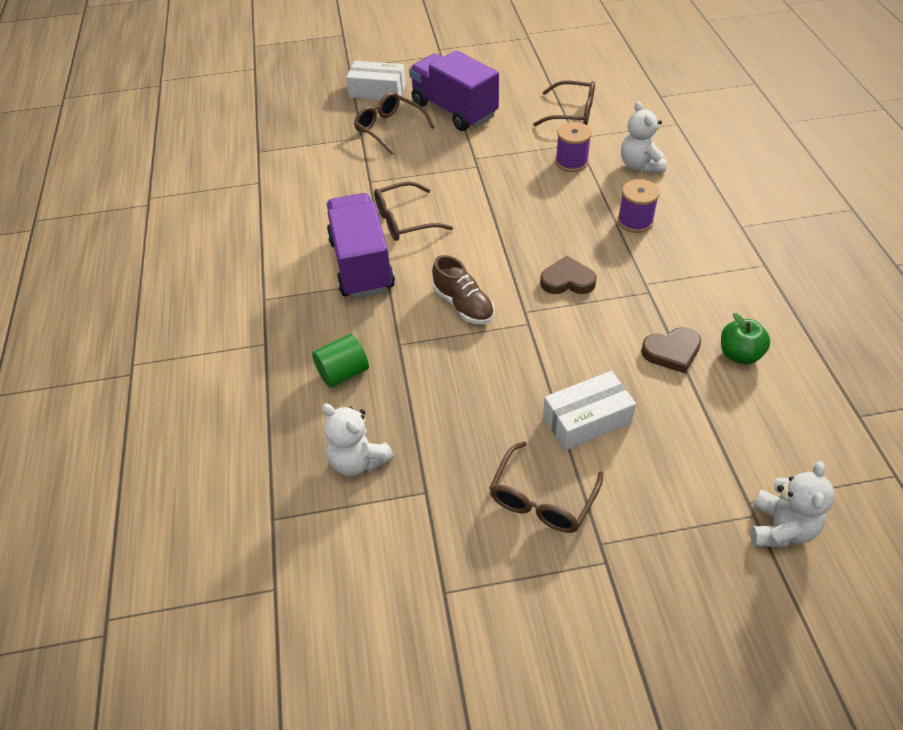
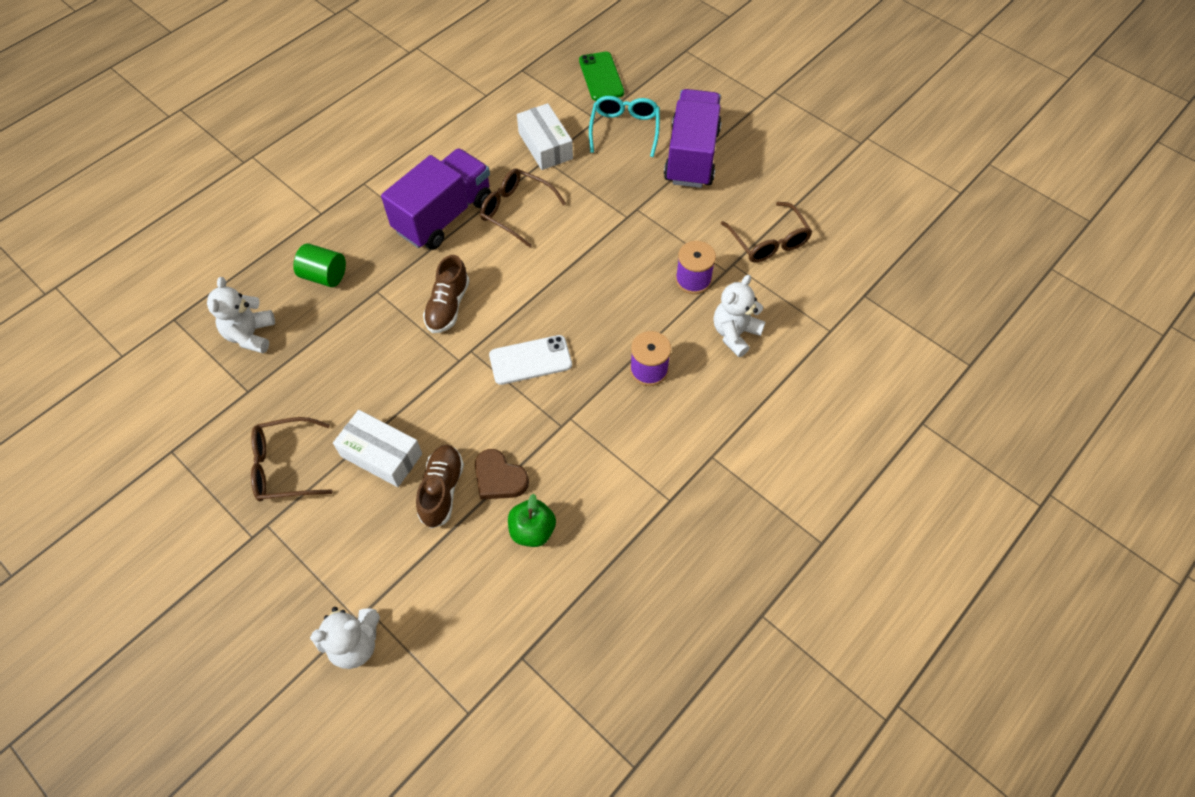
camera: 50 degrees right, 10 degrees up
white box [346,61,406,100] -> white box moved to [517,103,573,170]
brown glasses [354,92,434,155] -> turquoise glasses [589,96,660,157]
brown heart [540,256,597,294] -> white phone [489,335,572,385]
none -> brown shoe [416,445,464,528]
none -> green phone [579,52,624,101]

